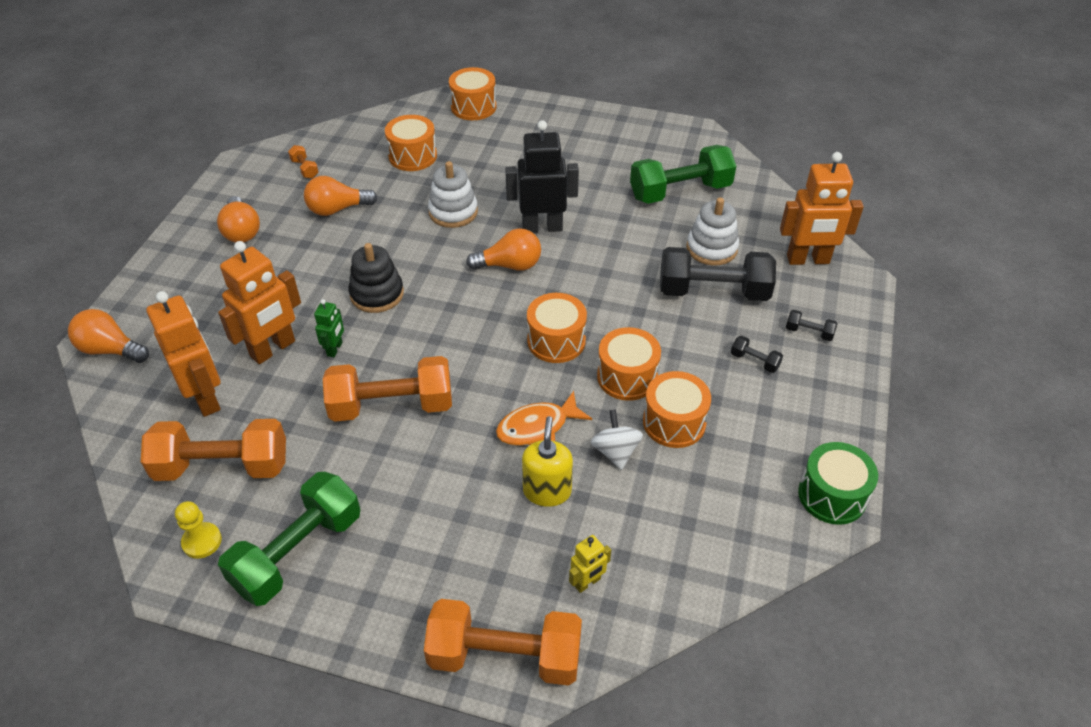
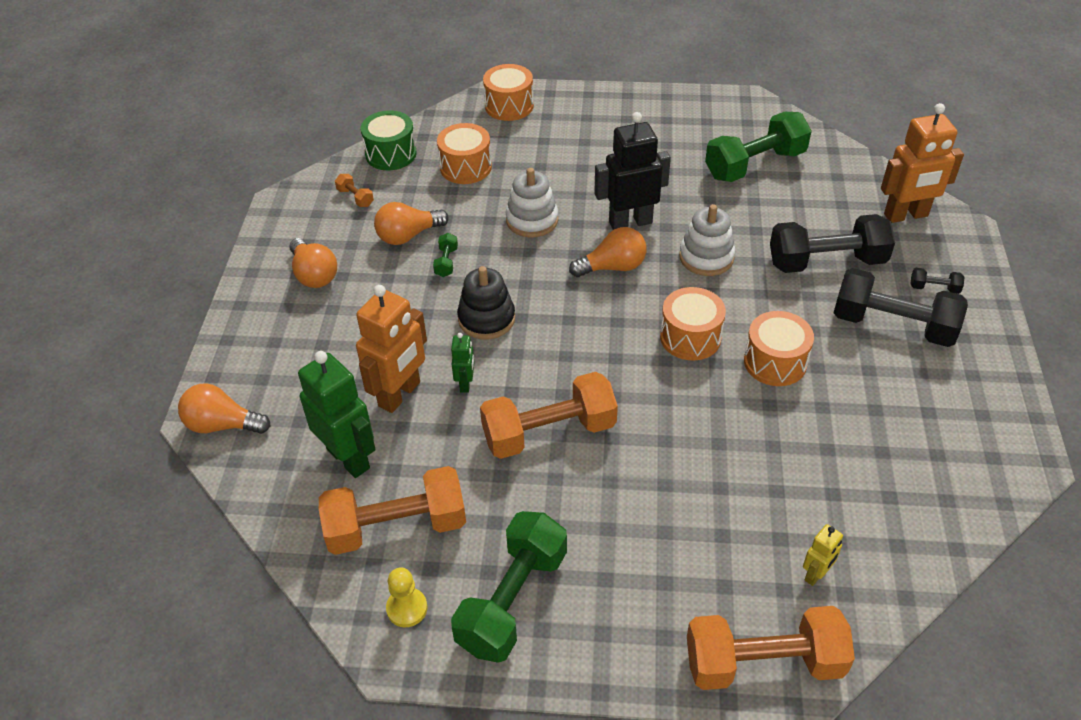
camera: 10 degrees left, 0 degrees up
orange robot [146,291,221,417] -> green robot [298,351,376,478]
orange fish [496,391,592,446] -> none
yellow soap dispenser [522,416,573,507] -> none
white spinning top [591,410,643,470] -> none
orange drum [643,371,711,448] -> none
white stacking toy [686,197,739,265] -> white stacking toy moved to [679,204,735,276]
black dumbbell [731,336,783,373] -> black dumbbell [834,268,968,347], size x2.41
green drum [798,442,878,525] -> green drum moved to [361,110,417,170]
none -> green dumbbell [433,233,458,277]

